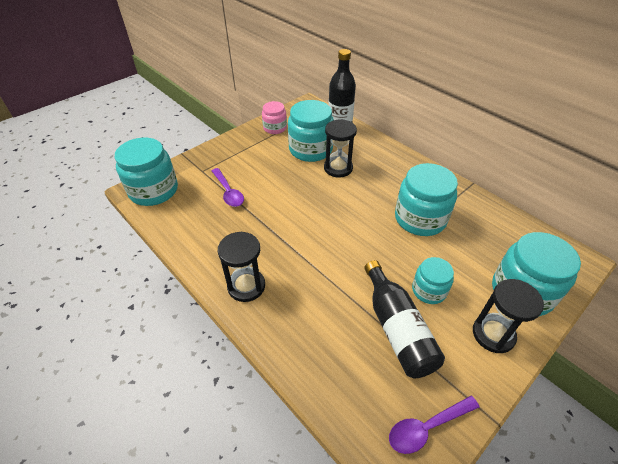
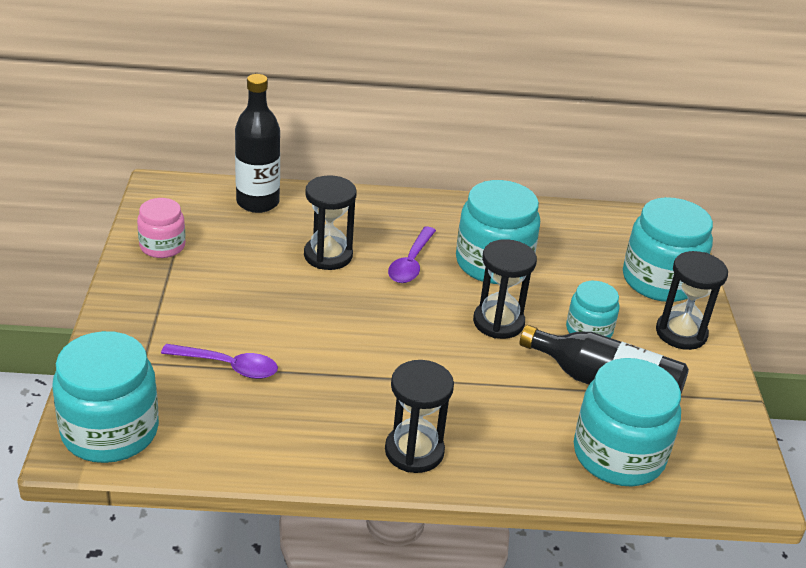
camera: 50 degrees left, 10 degrees down
turquoise jar [288,100,334,162] -> turquoise jar moved to [574,358,681,486]
purple spoon [389,396,479,454] -> purple spoon moved to [388,226,436,283]
none -> black hourglass [473,239,537,339]

